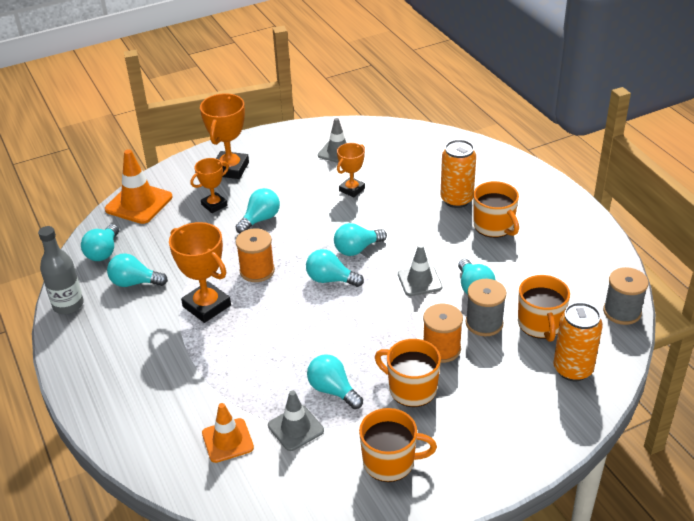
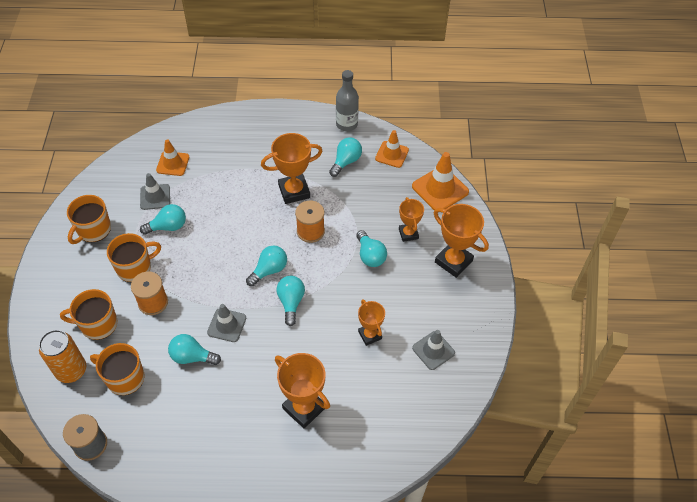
camera: 115 degrees right, 15 degrees up
turquoise light bulb [81,224,119,261] -> orange traffic cone [375,130,409,168]
orange can [440,140,476,208] -> orange trophy [275,353,330,428]
grey spool [466,279,507,336] -> none
orange mug [473,181,519,238] -> orange mug moved to [60,289,117,340]

